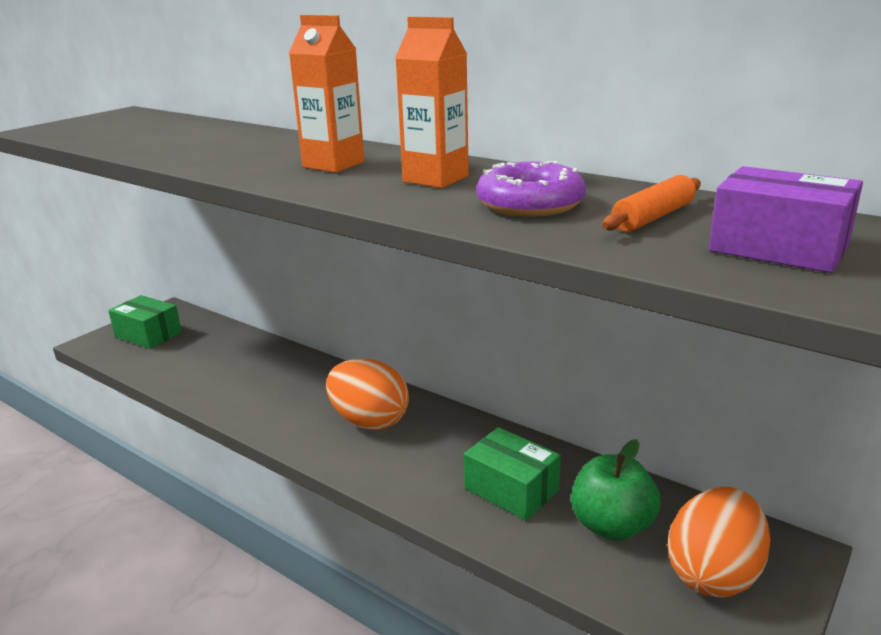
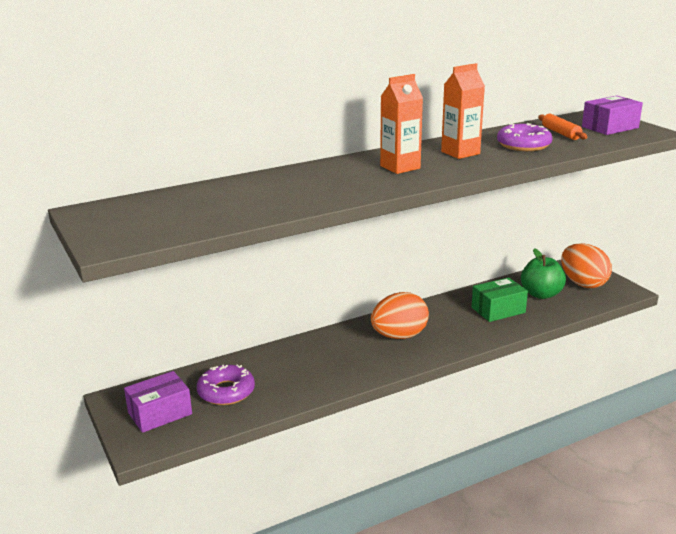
camera: 65 degrees left, 0 degrees up
green box [108,295,182,349] -> purple box [124,371,192,433]
none -> purple donut [197,364,255,405]

